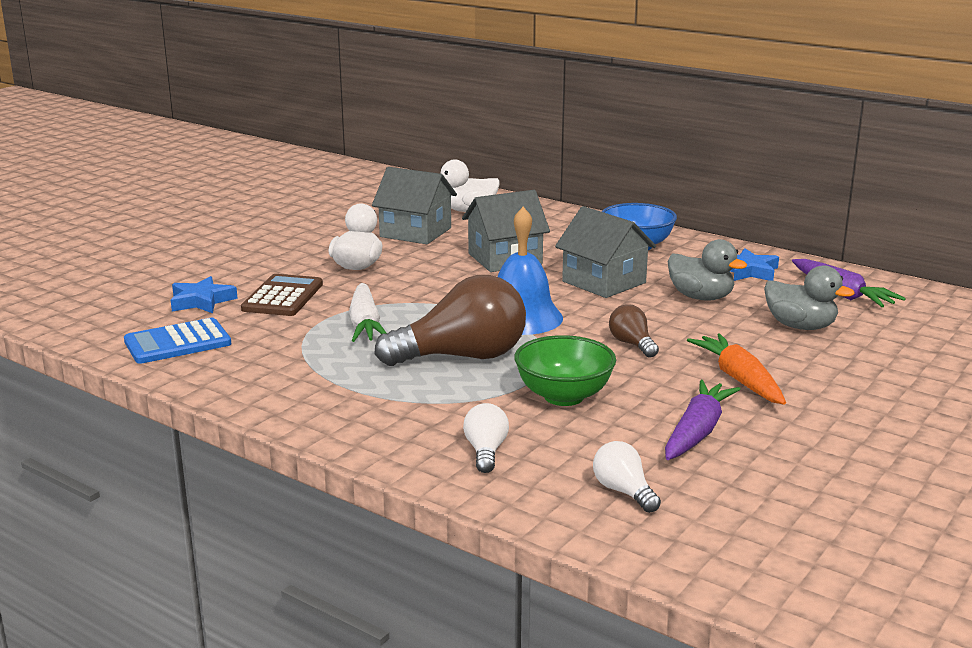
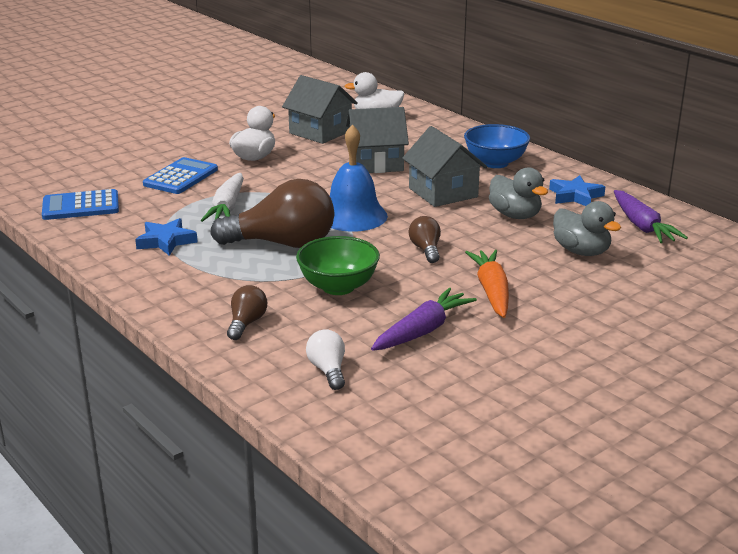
camera: 15 degrees right, 5 degrees up
blue star [171,276,238,313] -> blue star moved to [135,218,198,256]
brown calculator [241,274,323,316] -> blue calculator [143,157,218,194]
white light bulb [463,403,509,473] -> brown light bulb [227,285,267,340]

